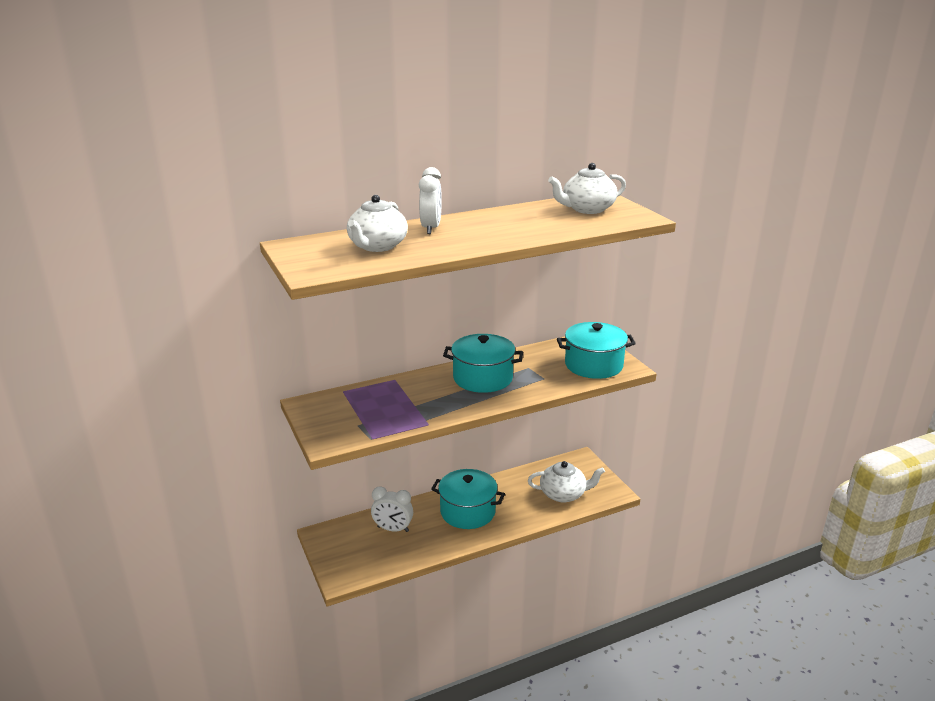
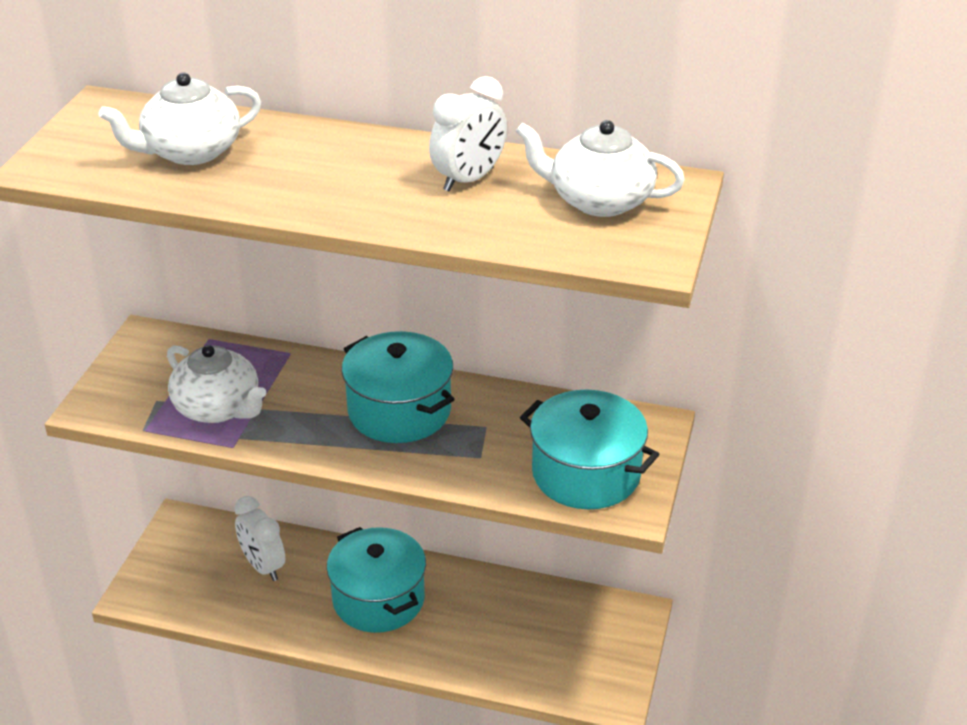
camera: 40 degrees right, 10 degrees up
white clock [419,167,442,234] -> white clock moved to [429,76,507,192]
white teapot [528,461,605,503] -> white teapot moved to [167,345,266,423]

